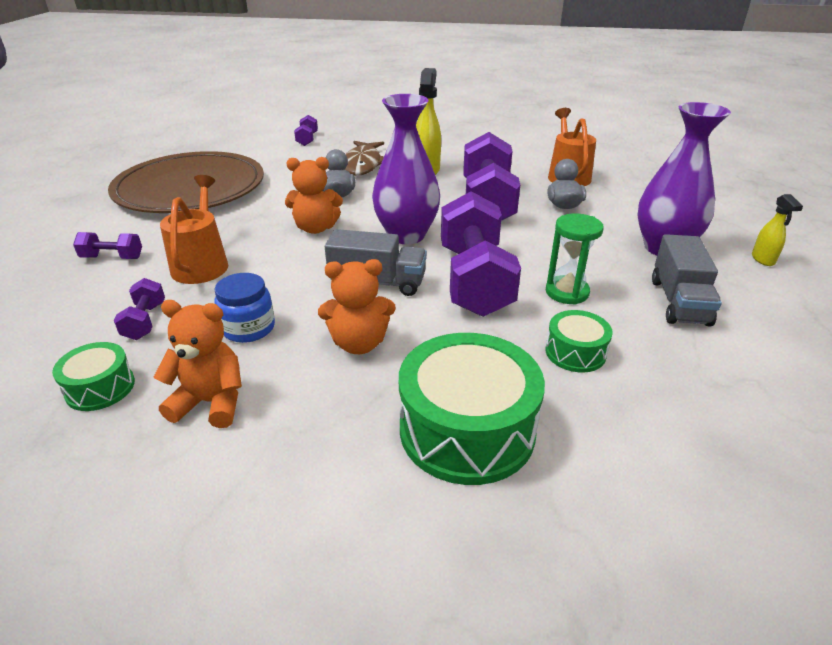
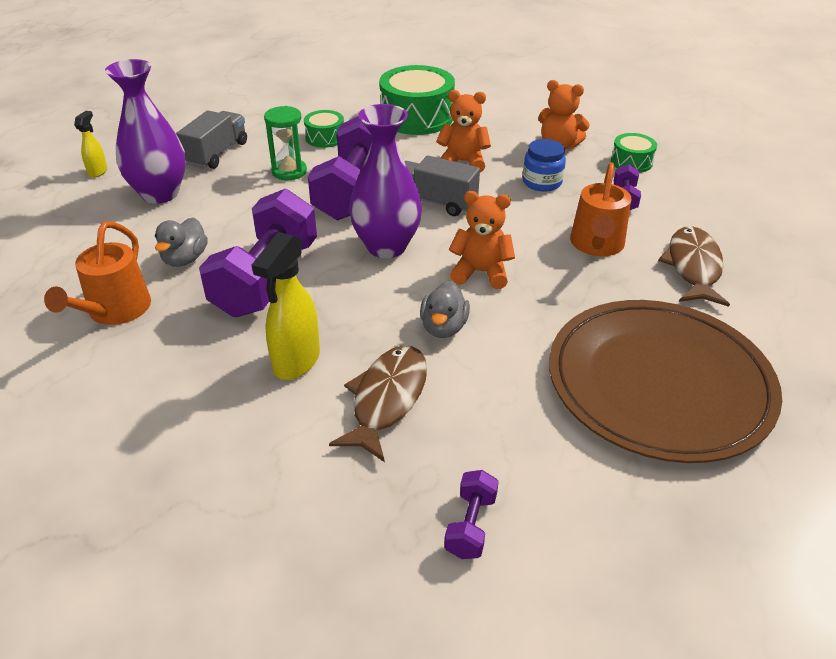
camera: 165 degrees left, 5 degrees up
purple dumbbell [73,232,142,259] -> brown fish [658,226,730,307]

